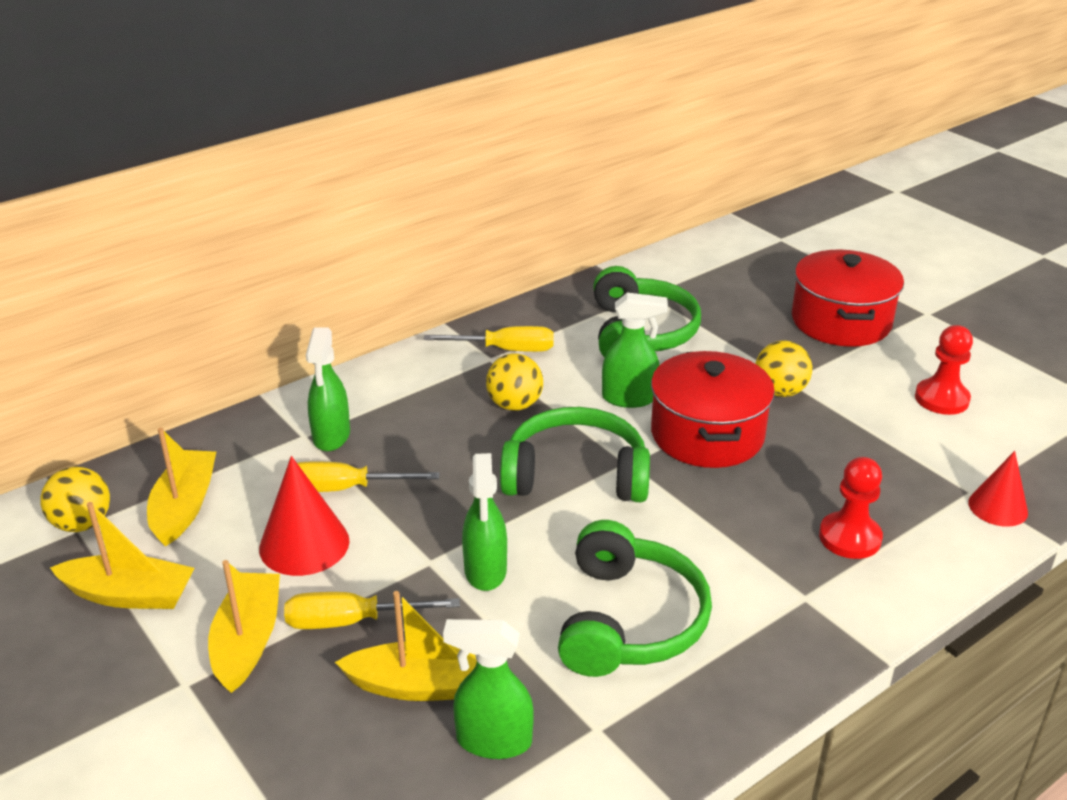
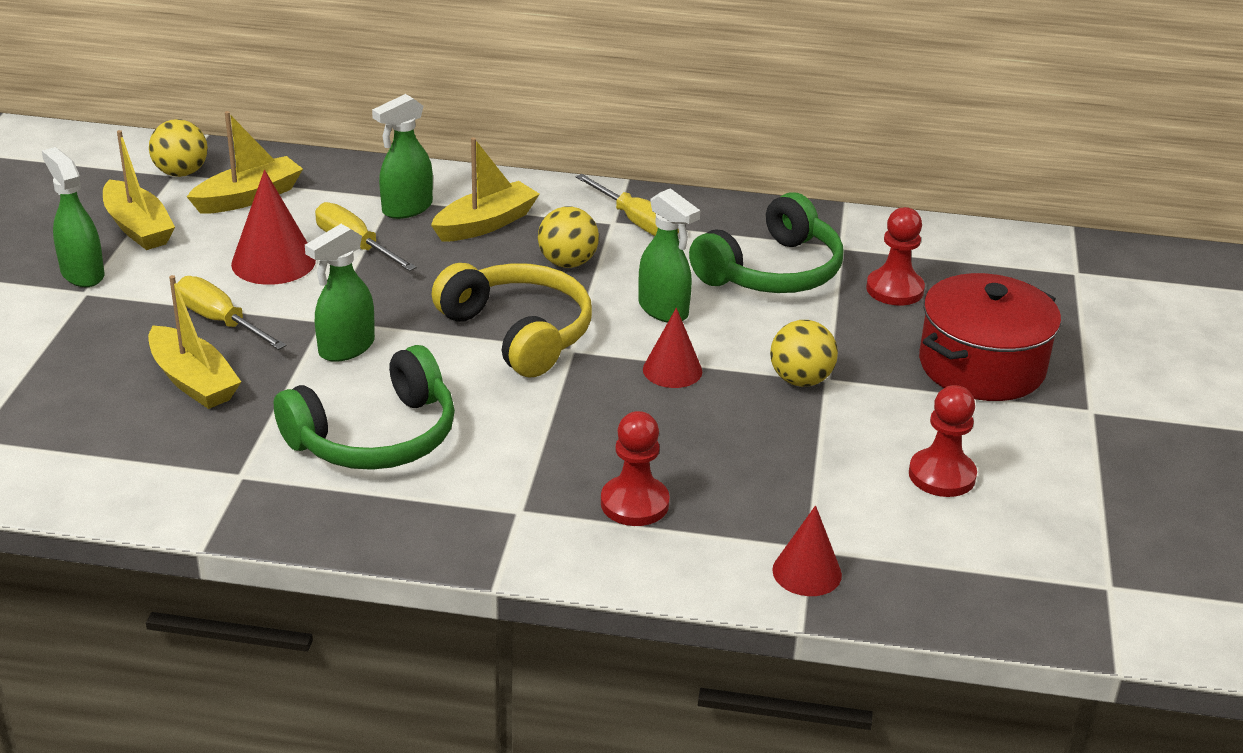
camera: 45 degrees right, 0 degrees up
yellow boat [208,560,280,693] -> yellow boat moved to [431,137,539,242]
green spray bottle [443,619,534,759] -> green spray bottle moved to [42,147,104,287]
green headphones [500,407,650,502] -> yellow headphones [432,263,592,377]
red pot [651,351,775,468] -> red cone [643,308,702,388]
none -> red pawn [866,207,925,305]

